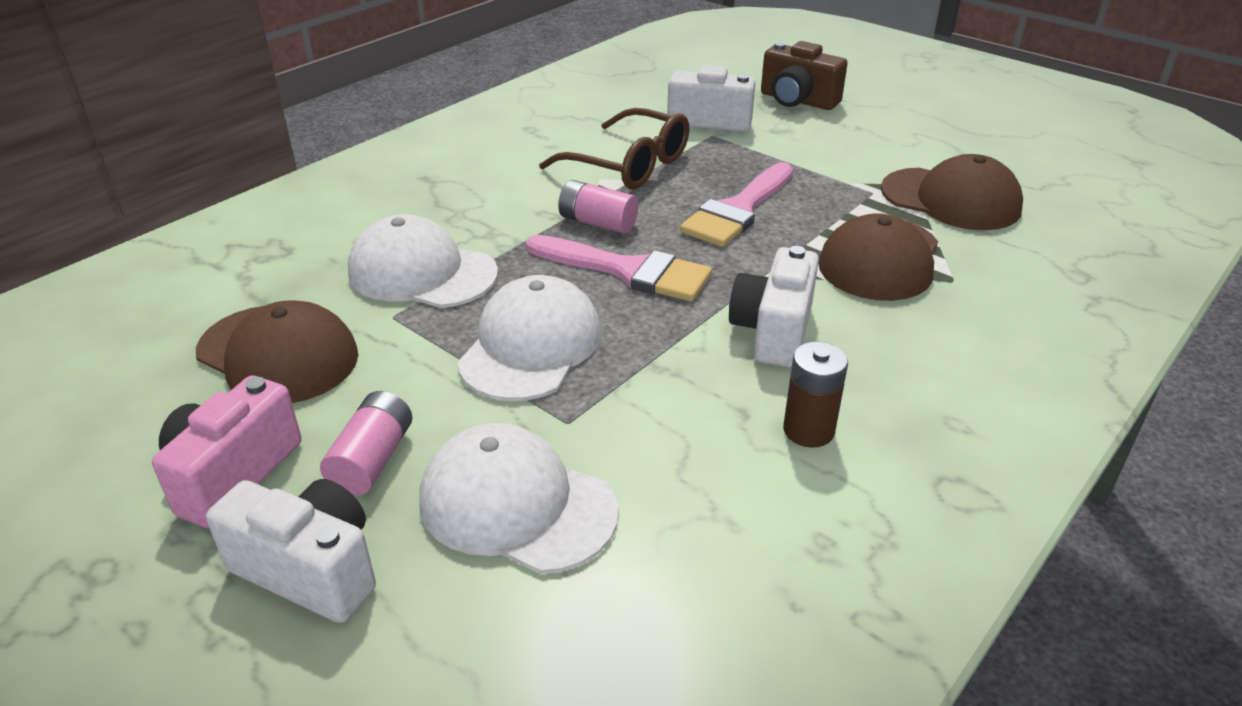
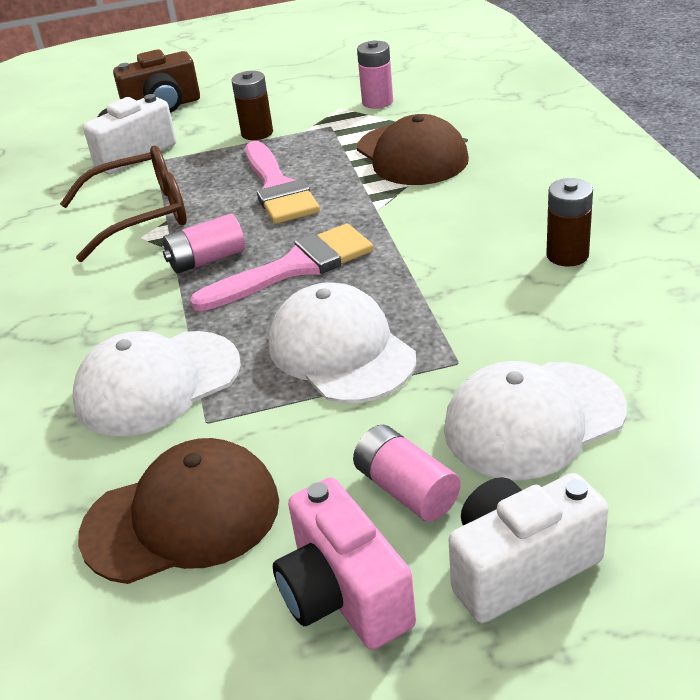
camera: 50 degrees left, 0 degrees up
white camera [729,246,819,368] -> none
brown cap [881,154,1023,230] -> pink battery [357,41,393,109]
none -> brown battery [231,71,273,140]

